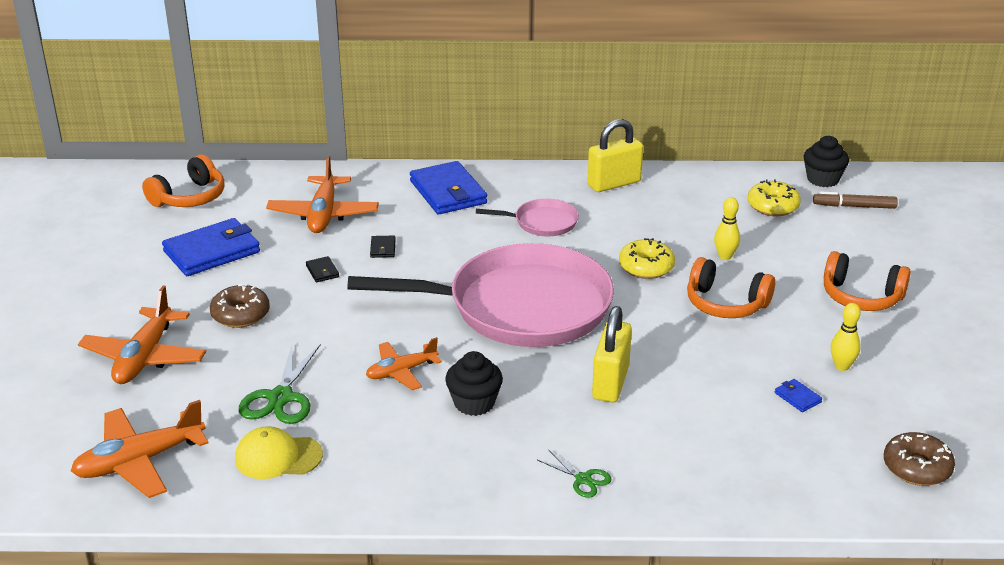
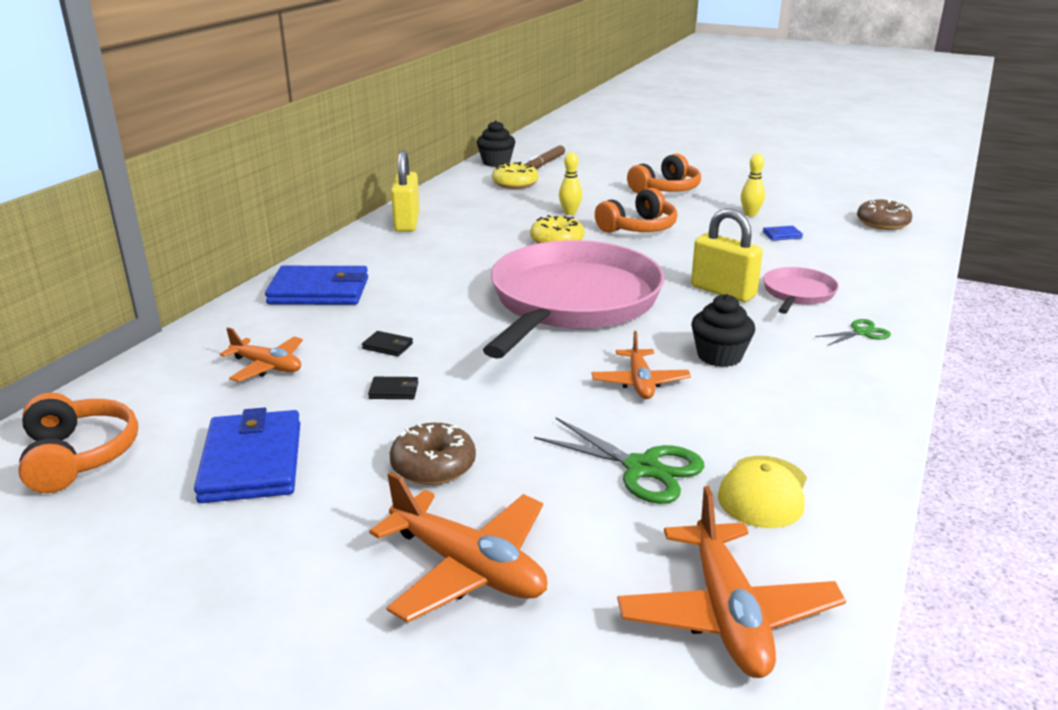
camera: 65 degrees left, 5 degrees down
orange plane [266,155,379,233] -> orange plane [220,327,303,382], size x0.63
pink pan [476,199,579,236] -> pink pan moved to [763,267,839,314]

